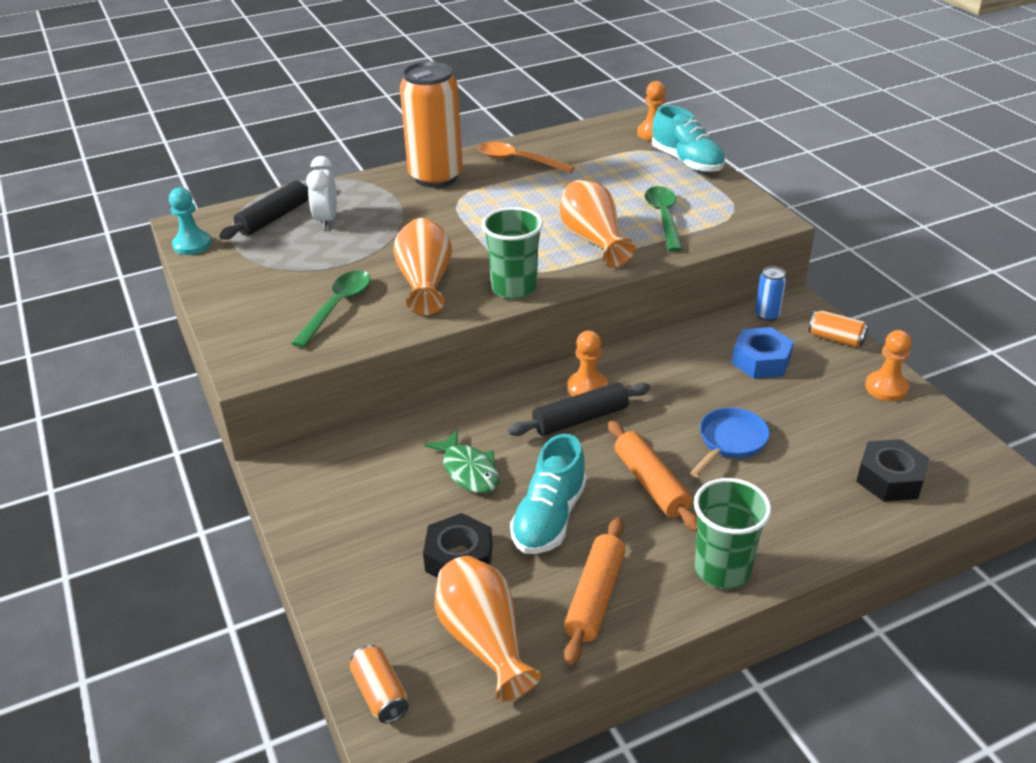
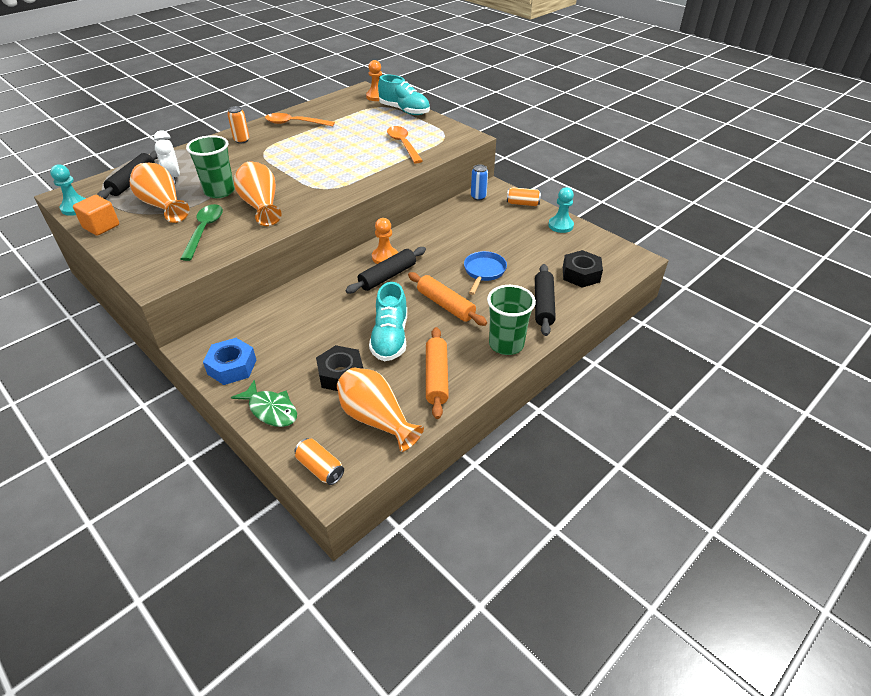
camera: 20 degrees left, 5 degrees up
orange can [400,61,463,188] -> orange can [227,106,249,144], size x0.42
green fish [424,429,499,494] -> green fish moved to [231,380,297,427]
green cup [482,207,543,299] -> green cup moved to [186,135,235,198]
orange vase [560,180,635,267] -> orange vase moved to [130,162,189,223]
green spoon [645,186,683,252] -> orange spoon [387,126,423,163]
blue nut [732,327,794,379] -> blue nut moved to [203,338,256,385]
orange pawn [865,330,912,401] -> turquoise pawn [548,187,574,233]
none -> orange cube [73,195,119,236]
none -> black rolling pin [535,264,556,336]

